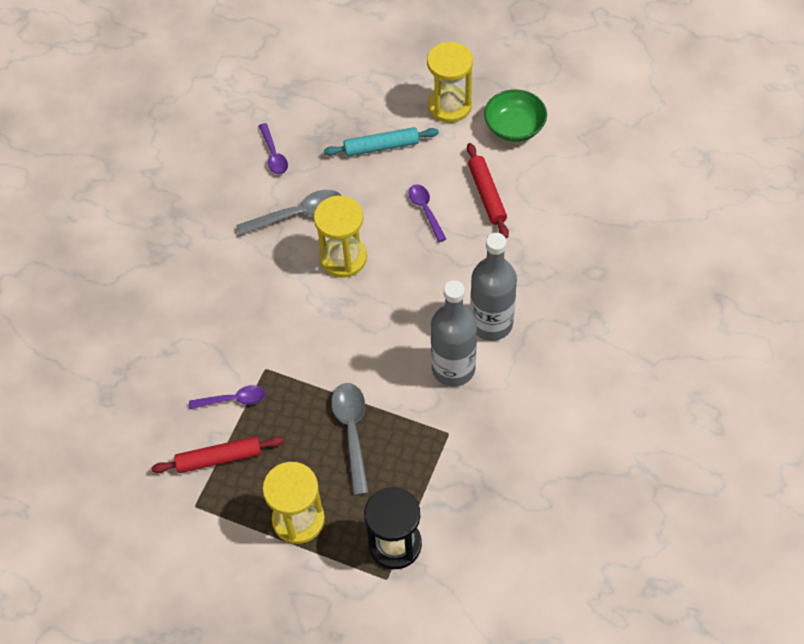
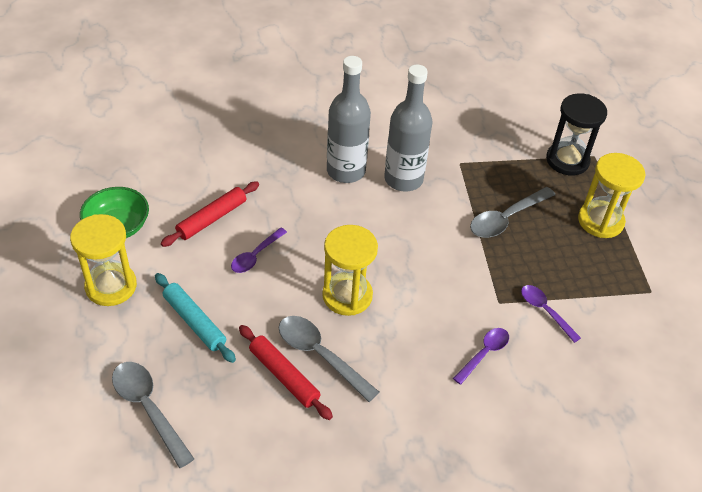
camera: 125 degrees left, 10 degrees down
red rolling pin [152,436,284,473] -> red rolling pin moved to [239,325,333,420]
purple spoon [259,123,288,175] -> purple spoon moved to [453,328,509,385]
none -> grey spoon [112,362,194,468]

